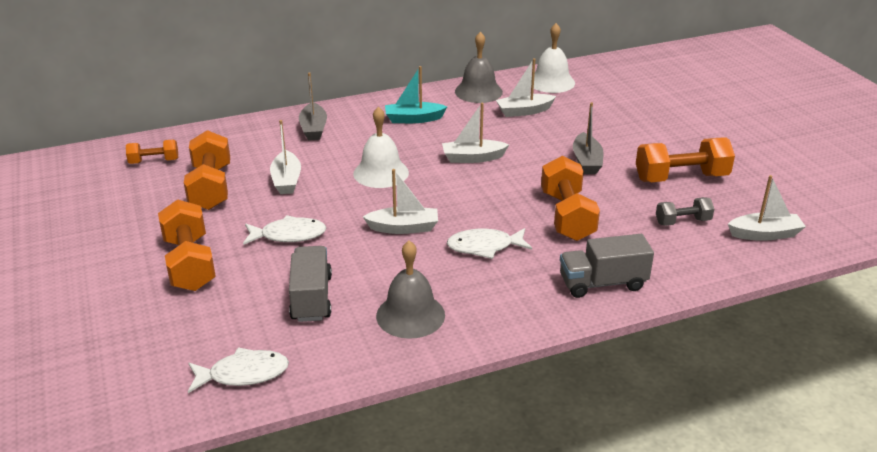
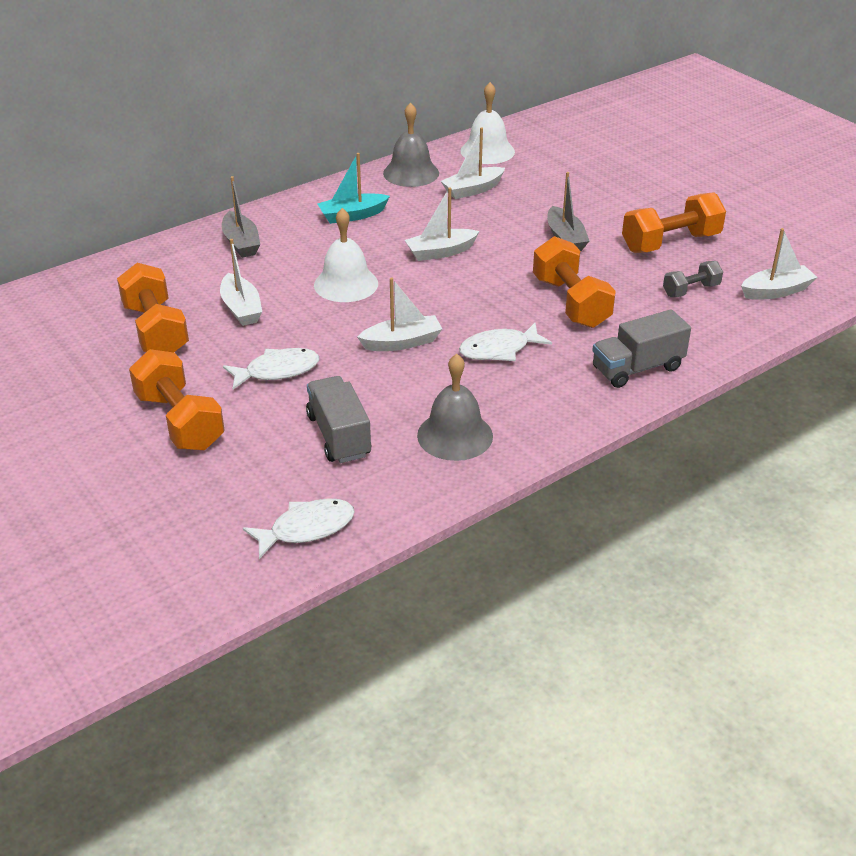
camera: 15 degrees left, 5 degrees up
orange dumbbell [126,140,178,164] -> none

